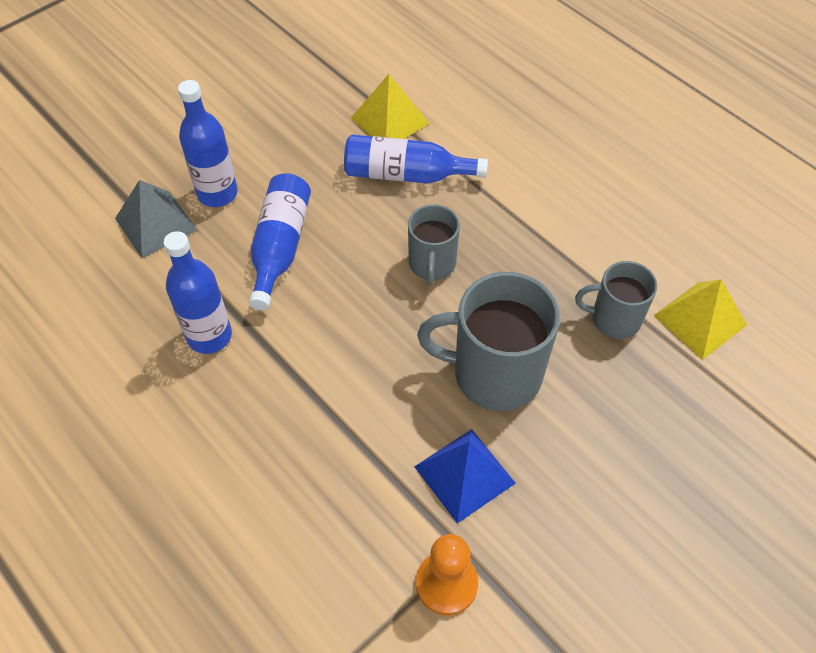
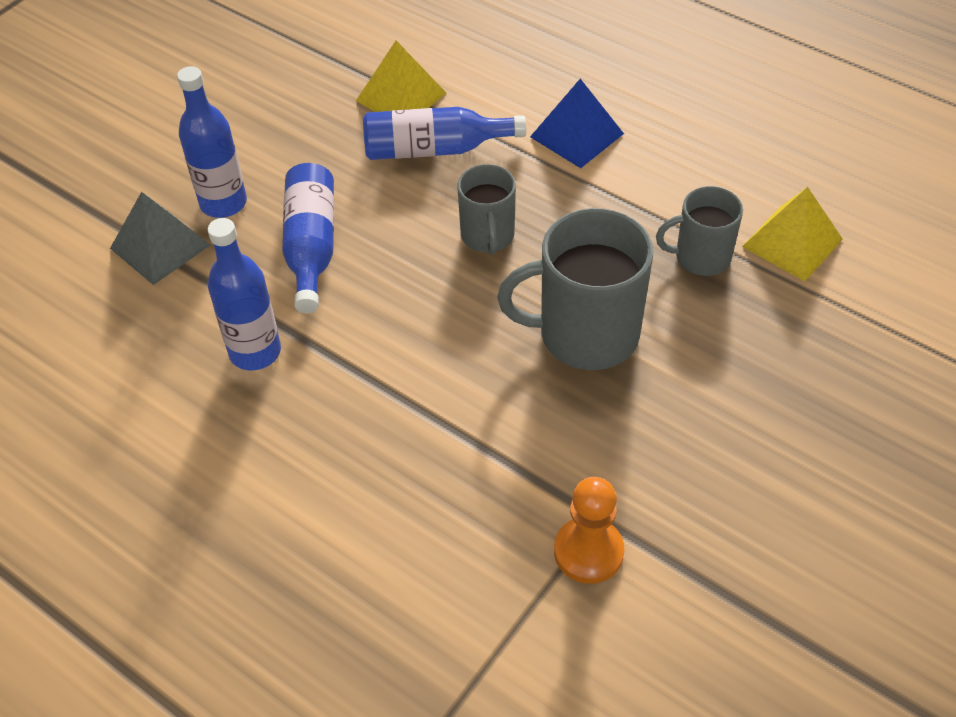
camera: 10 degrees left, 5 degrees down
blue pyramid [414,429,516,524] -> blue pyramid moved to [530,79,624,168]

